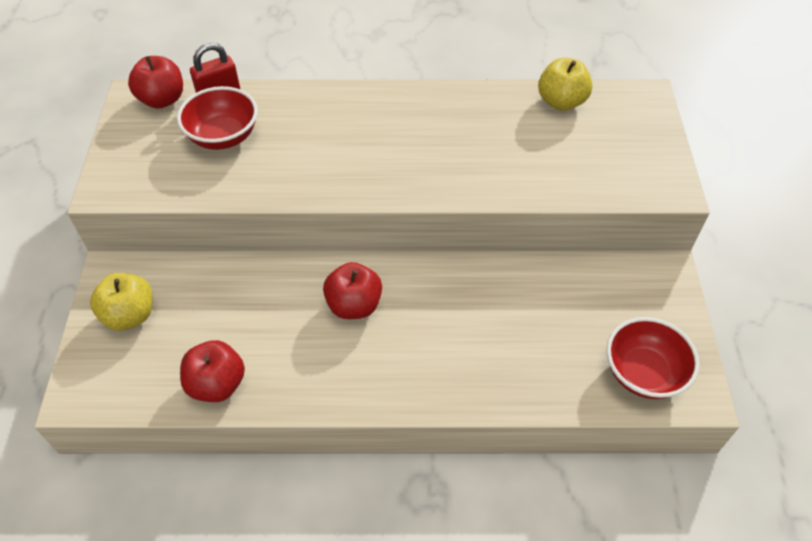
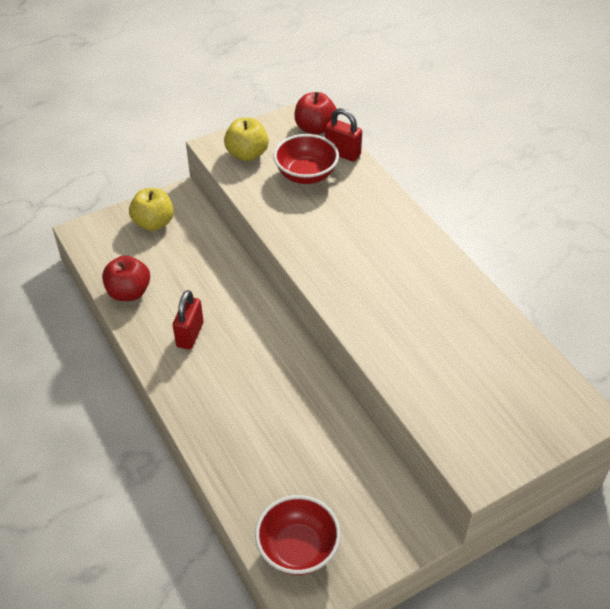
camera: 60 degrees right, 5 degrees down
red apple [323,262,382,319] -> none
yellow apple [538,58,592,111] -> yellow apple moved to [224,118,269,161]
none -> red padlock [173,290,203,350]

